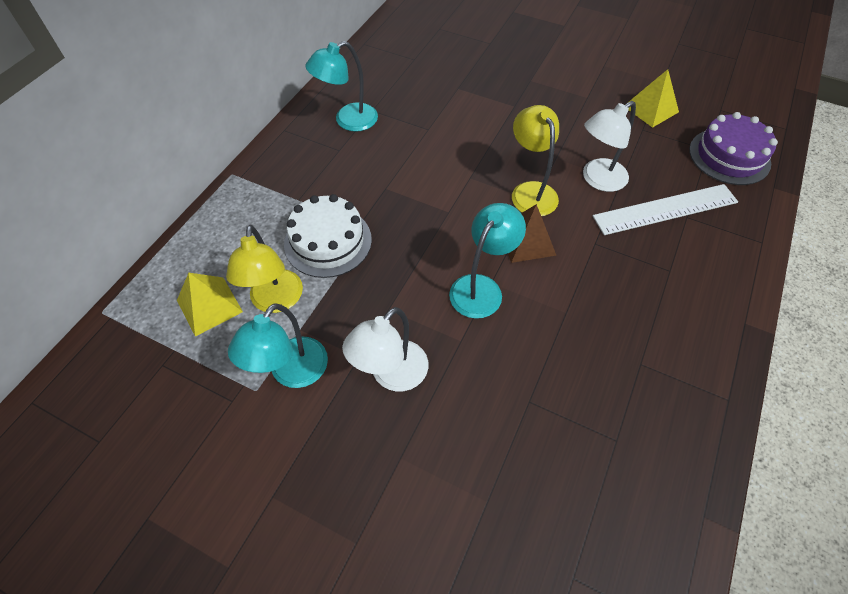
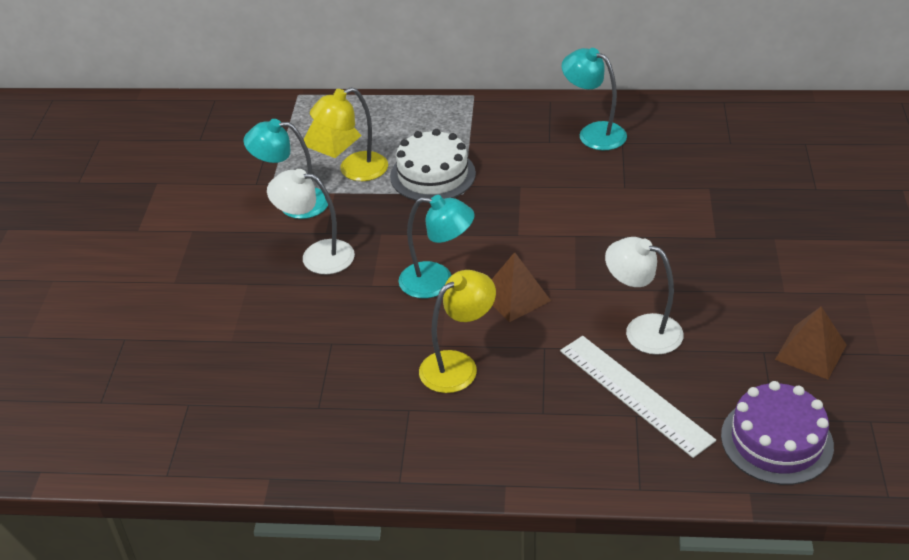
camera: 70 degrees right, 15 degrees down
yellow lamp [512,105,559,216] -> yellow lamp moved to [419,270,496,393]
yellow pyramid [626,69,679,128] -> brown pyramid [775,307,847,379]

